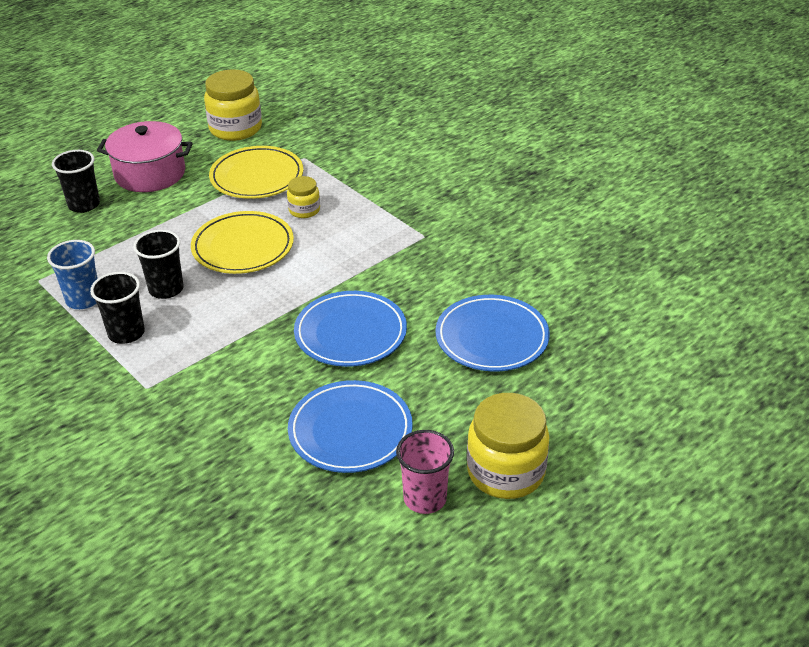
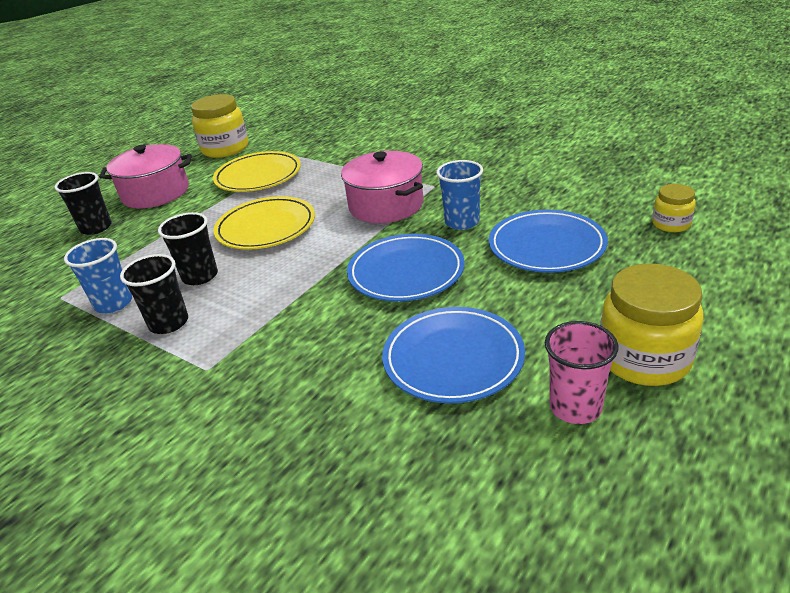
camera: 10 degrees left, 5 degrees down
yellow jar [287,176,320,218] -> yellow jar moved to [652,184,696,232]
none -> pink pot [341,151,424,223]
none -> blue cup [436,160,483,230]

